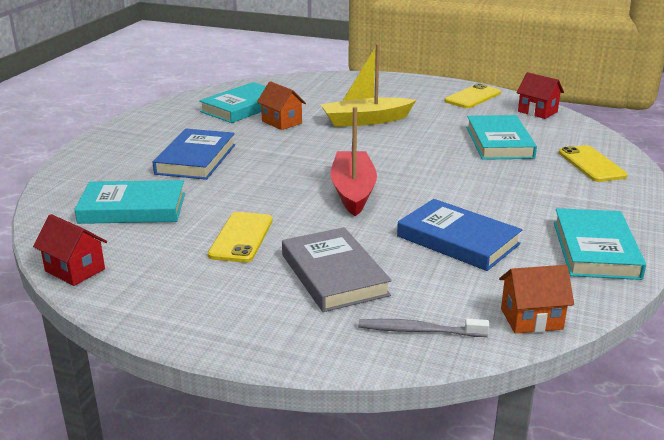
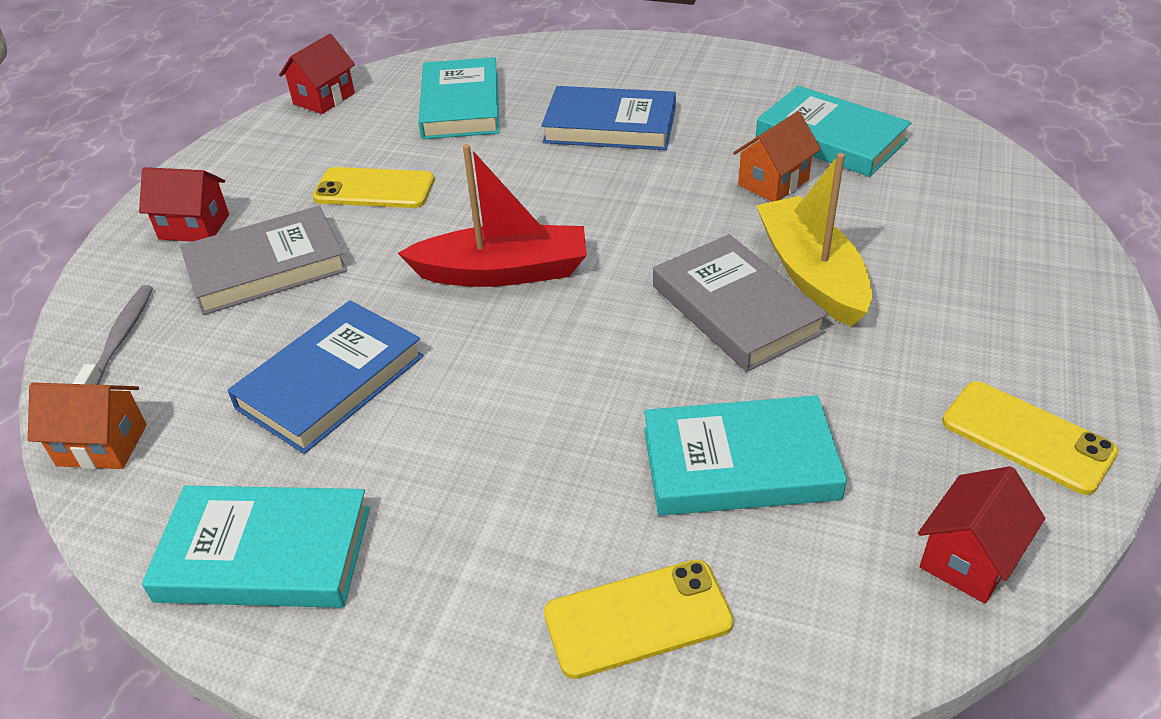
camera: 90 degrees right, 15 degrees up
orange house [499,265,574,334] -> orange house turned 75 degrees counterclockwise [28,382,147,469]
none -> red house [139,167,229,242]
none -> grey book [653,234,828,372]

